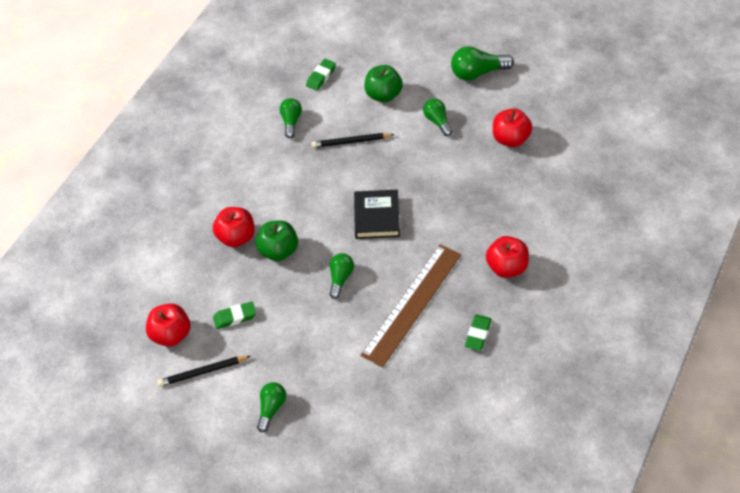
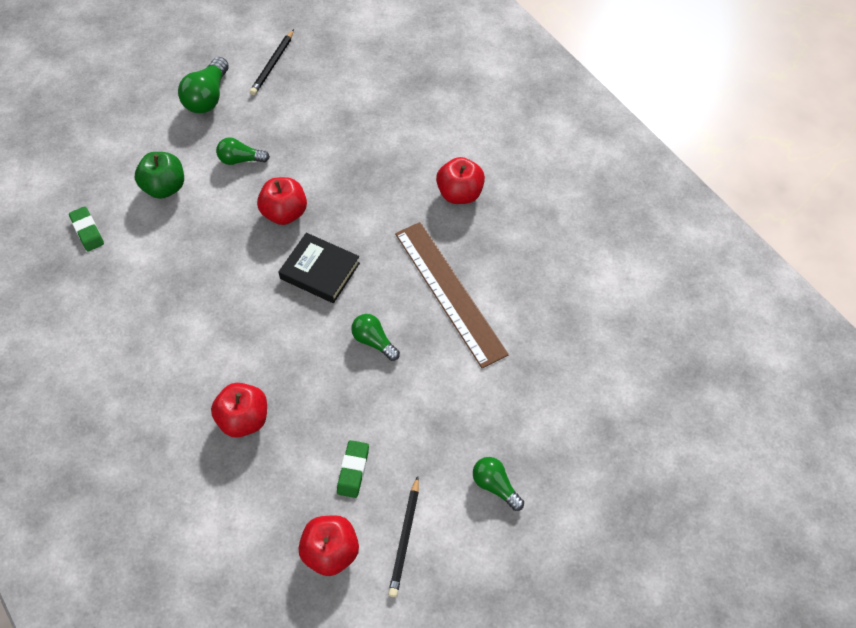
camera: 65 degrees left, 5 degrees up
green apple [256,220,298,261] -> none
green light bulb [280,98,302,138] -> none
black pencil [311,133,395,148] -> black pencil moved to [250,29,294,95]
green eraser [465,315,492,351] -> none
red apple [493,108,532,147] -> red apple moved to [257,177,307,225]

